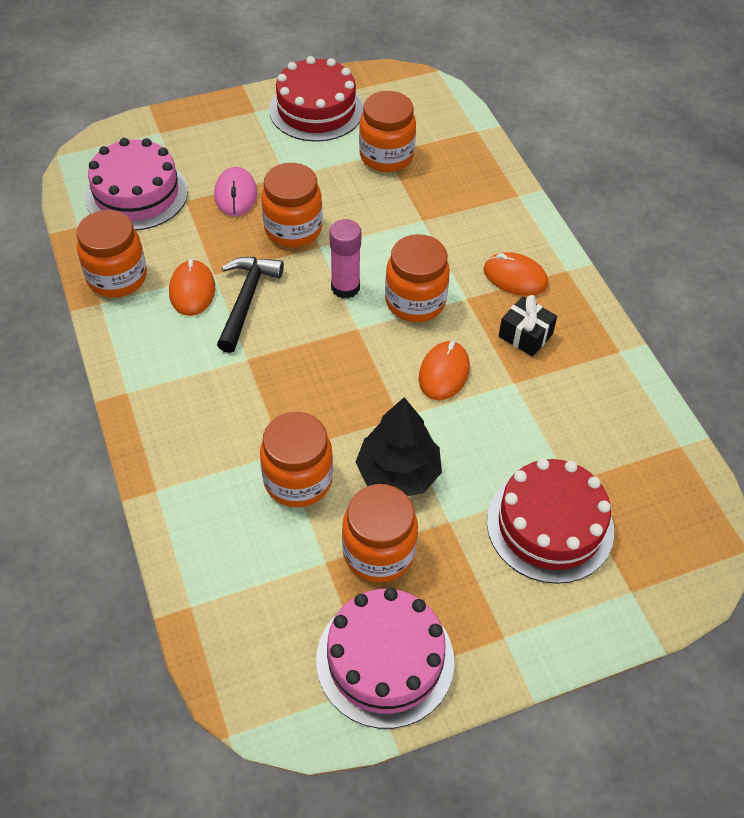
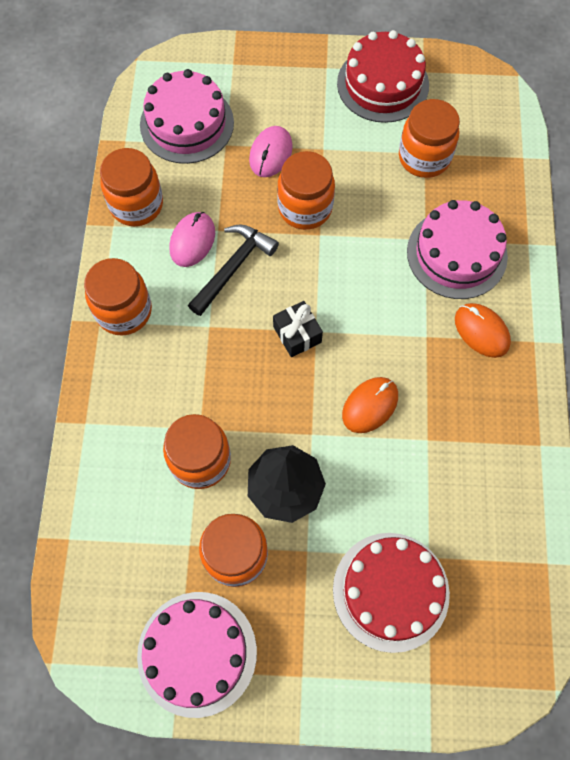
camera: 25 degrees right, 15 degrees up
orange mouse [169,259,215,316] -> pink mouse [169,212,215,267]
pink glue stick [329,219,361,299] -> none
orange jar [385,234,450,322] -> orange jar moved to [84,258,152,336]
black gift [499,295,557,357] -> black gift moved to [273,301,323,357]
none -> pink cake [407,200,508,299]

